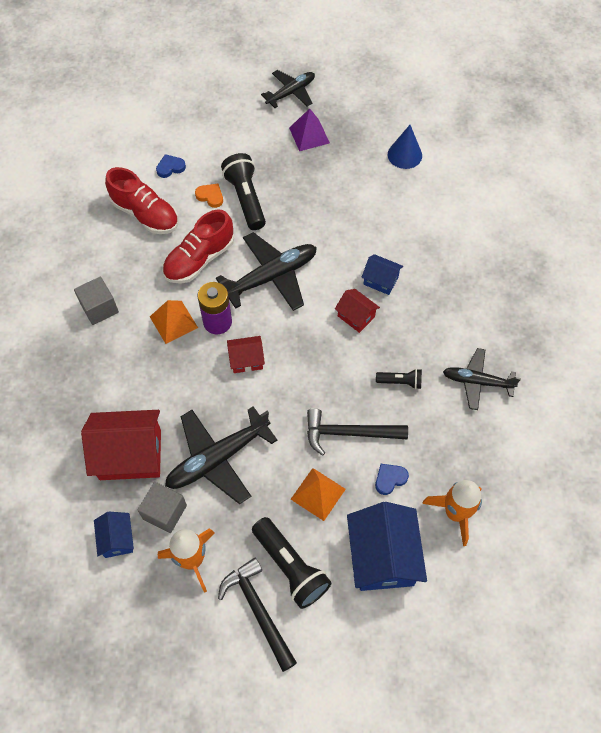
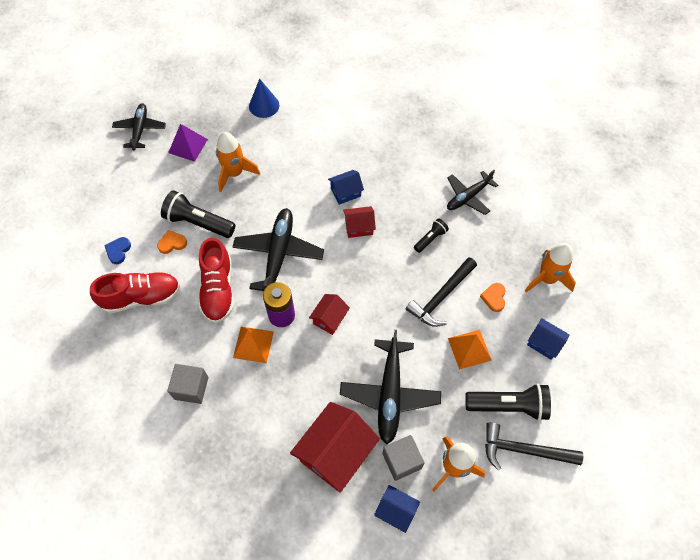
camera: 50 degrees left, 0 degrees up
blue house [347,502,427,591] -> blue house [527,318,569,360], size x0.52
blue heart [375,464,409,495] -> orange heart [480,283,506,312]
none -> orange rocket [216,132,260,192]

